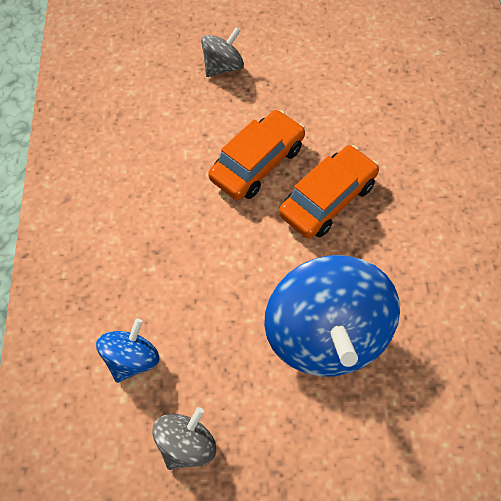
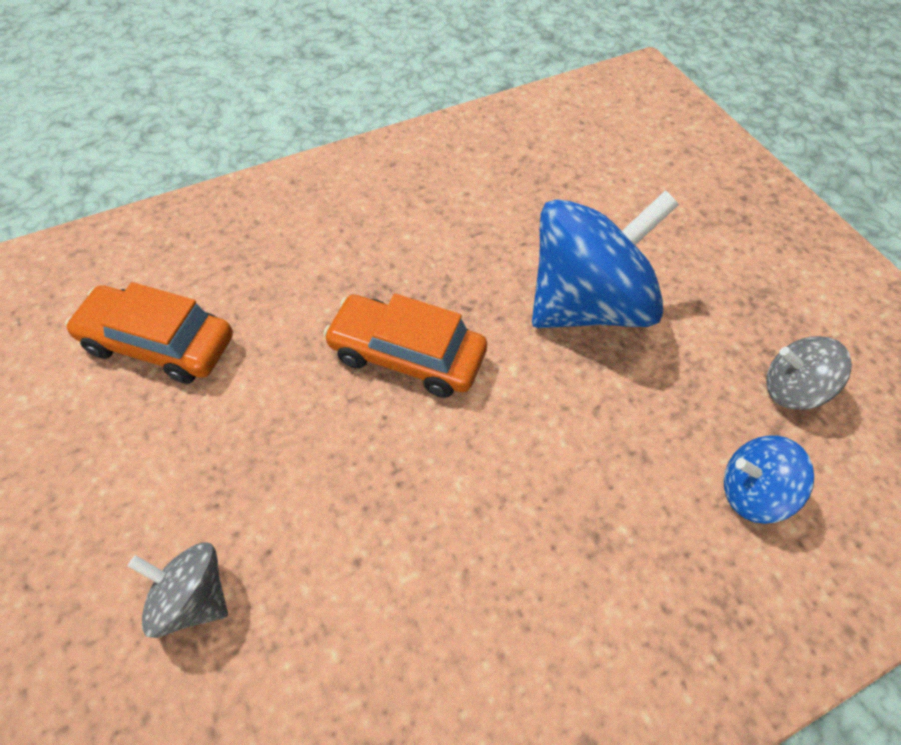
camera: 115 degrees left, 5 degrees down
orange car [208,110,305,200] -> orange car moved to [65,282,233,384]

